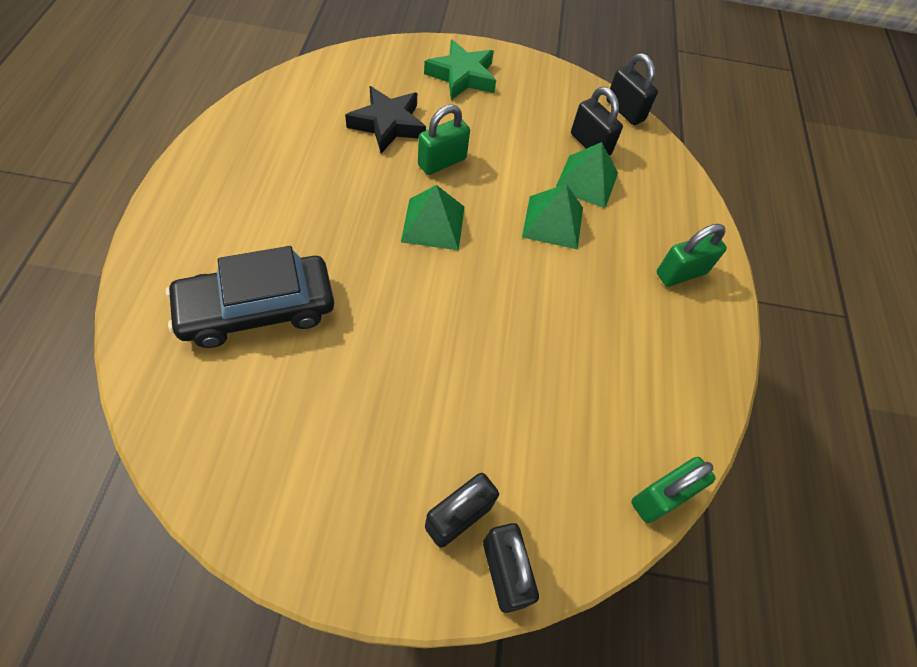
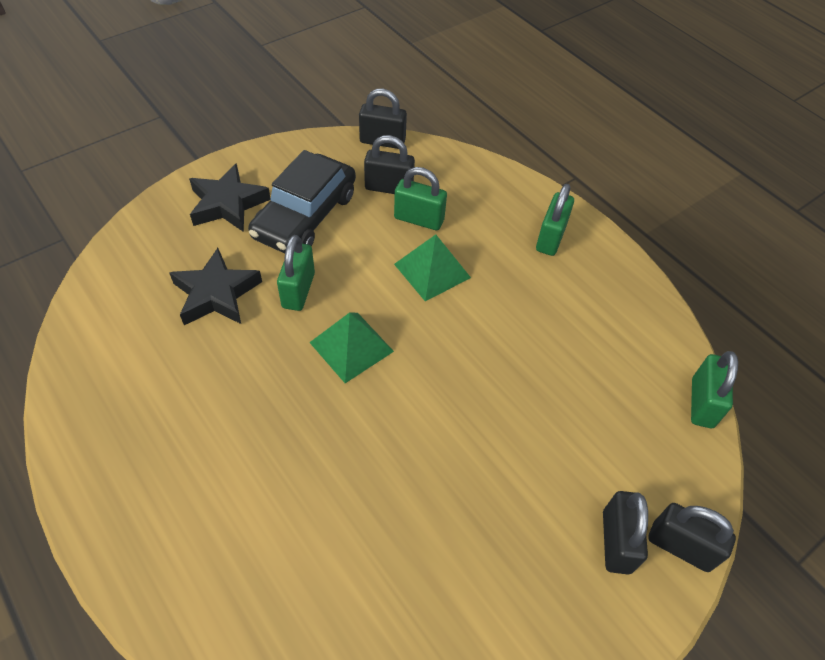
camera: 40 degrees left, 5 degrees down
black car [166,246,334,348] -> black car moved to [248,150,356,253]
green star [424,39,496,100] -> black star [189,163,271,232]
green pyramid [555,142,618,208] -> green padlock [394,167,447,230]

